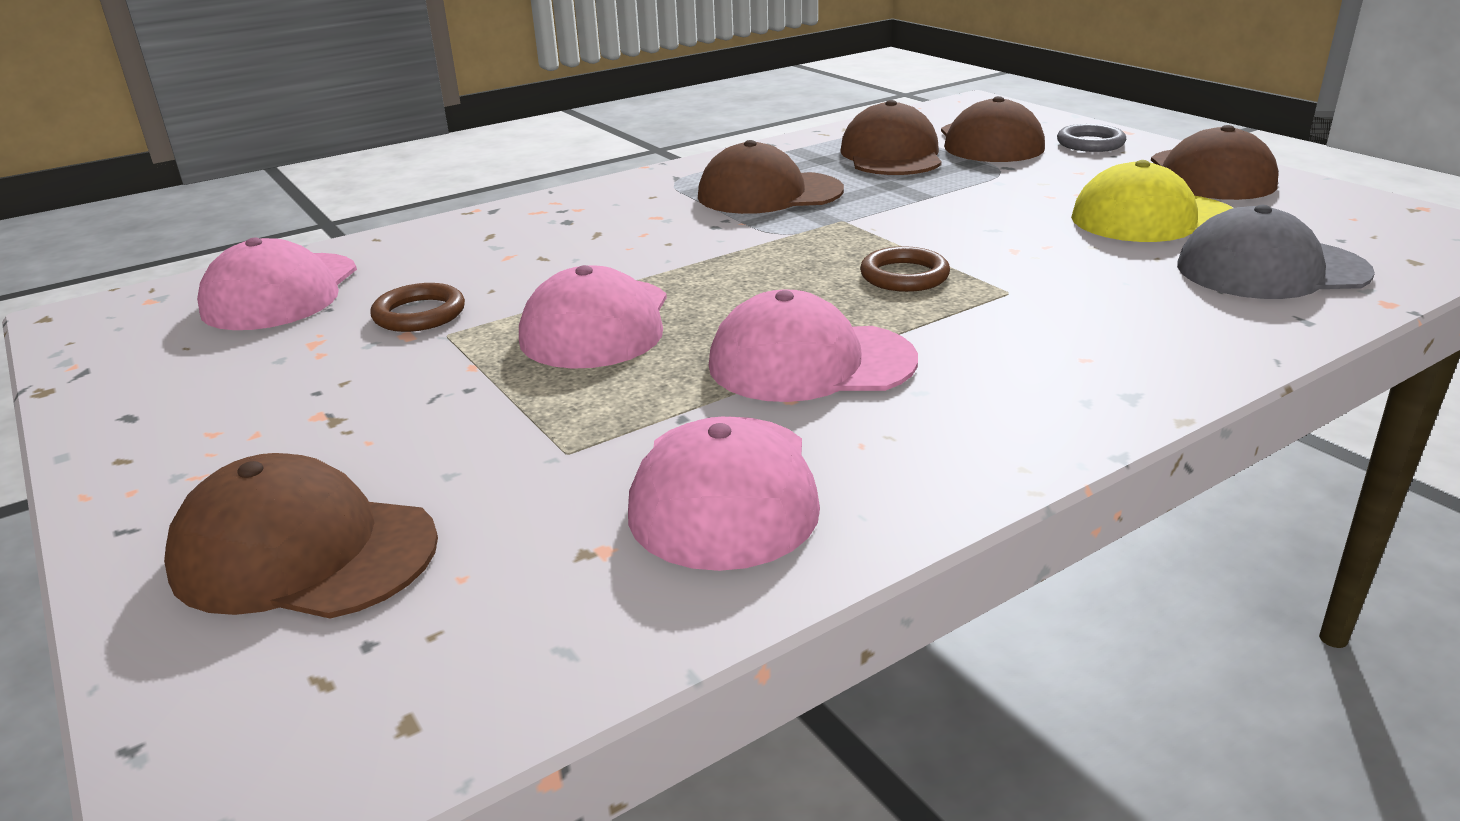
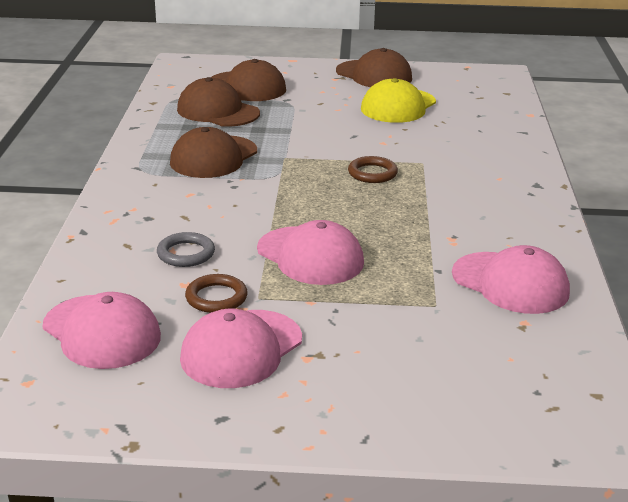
camera: 55 degrees left, 0 degrees up
brown cap [164,453,438,618] -> none
pink cap [709,289,918,402] -> pink cap moved to [180,309,302,388]
grey ring [1057,124,1126,152] -> grey ring moved to [157,232,215,267]
grey cap [1177,205,1375,299] -> none

